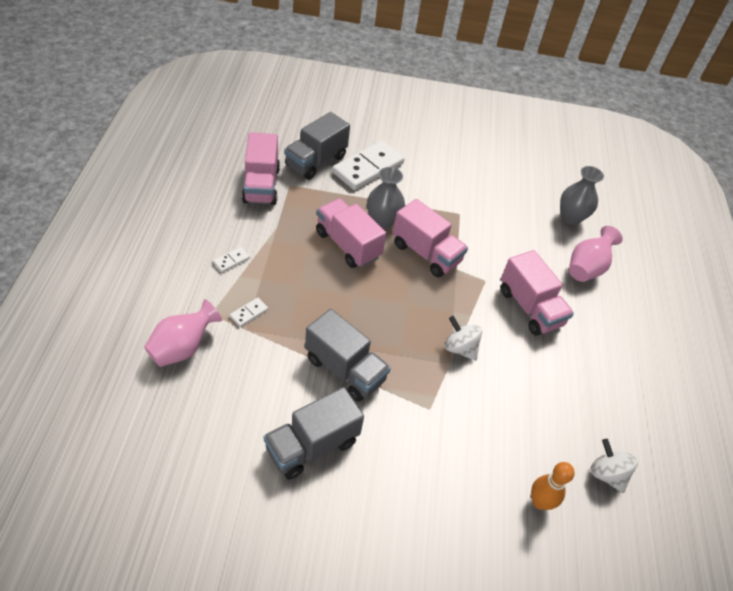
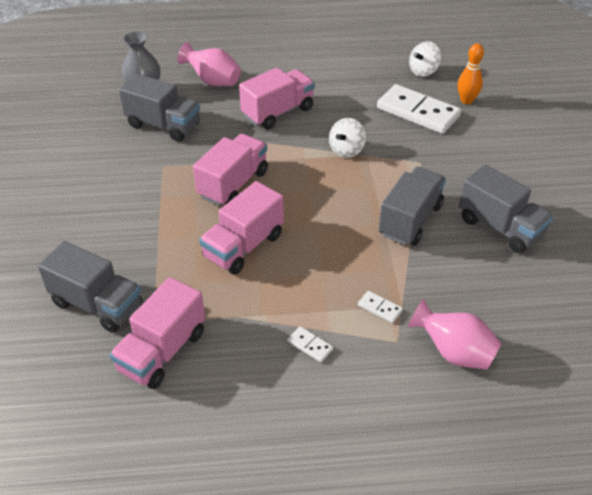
camera: 95 degrees left, 5 degrees down
pink truck [242,132,280,205] -> pink truck turned 135 degrees clockwise [110,277,205,389]
white domino [332,141,404,190] -> white domino moved to [377,84,461,134]
grey vase [367,167,405,229] -> none
none -> grey truck [119,74,200,142]

